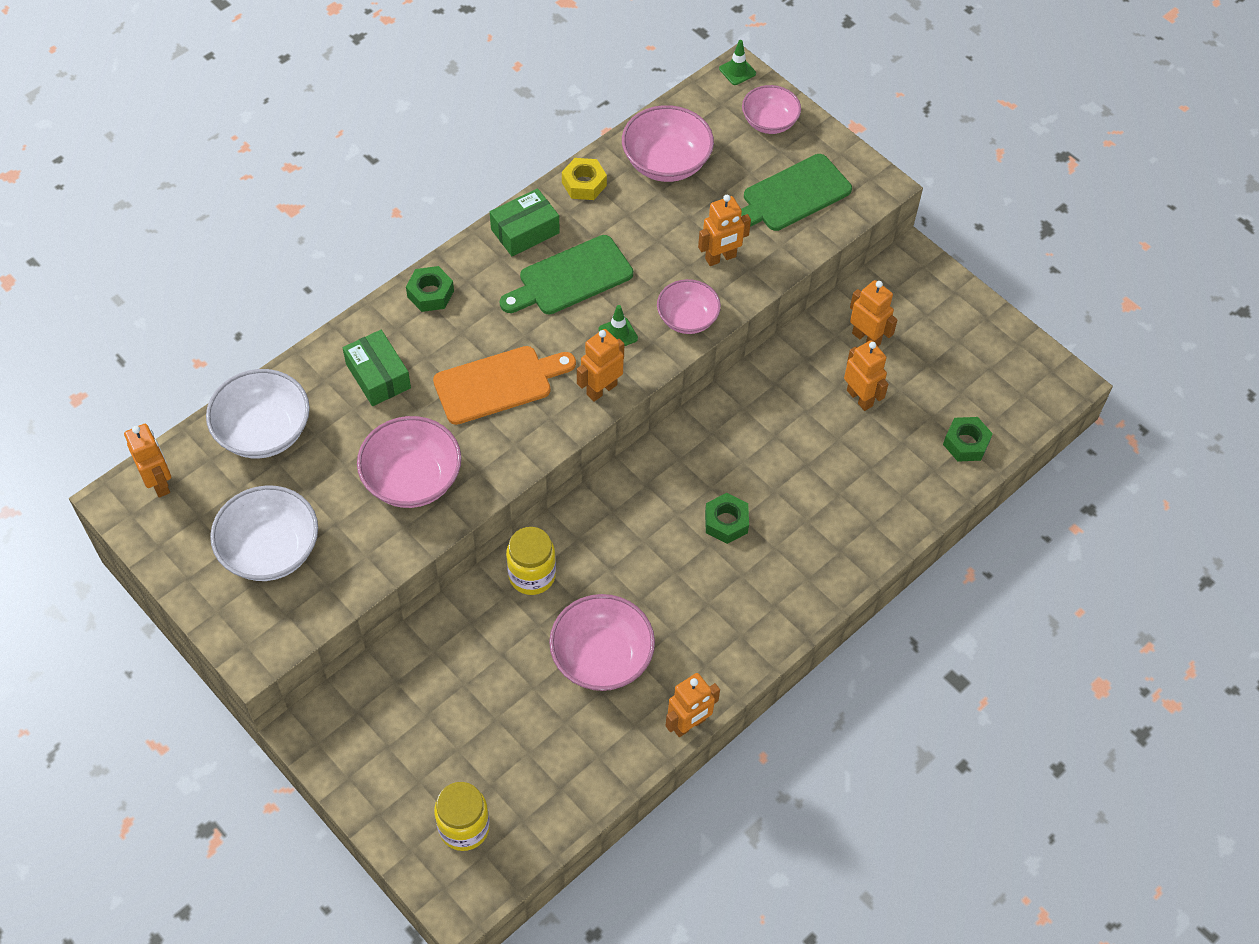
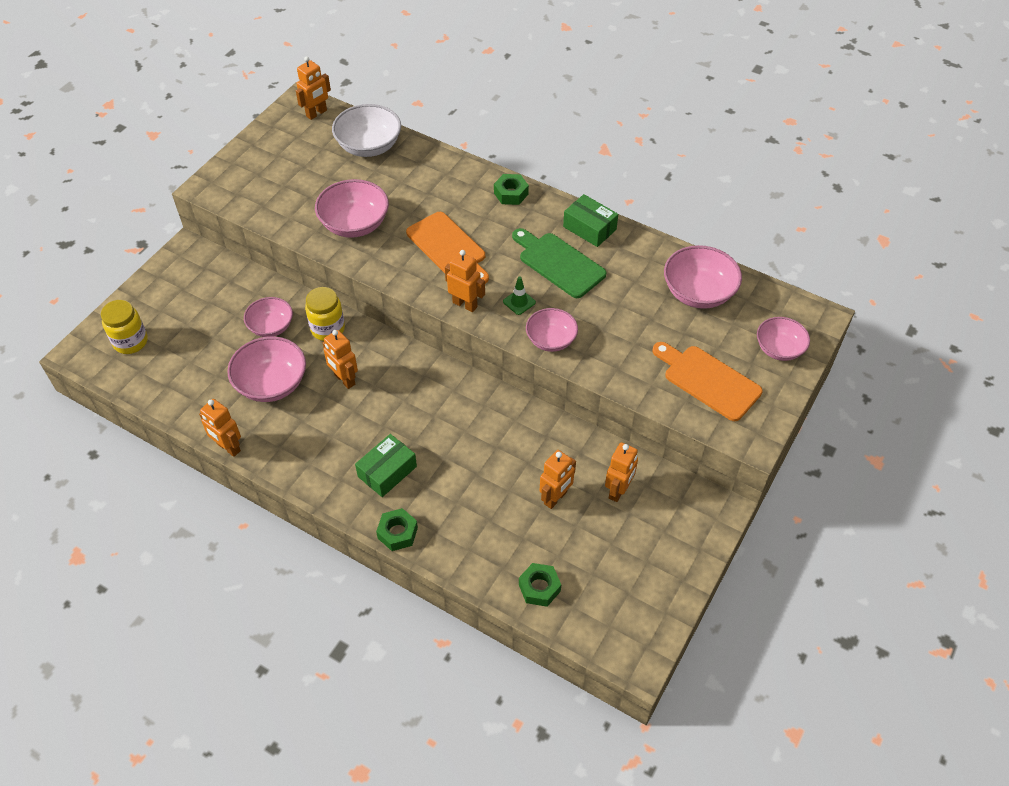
camera: 75 degrees right, 5 degrees down
white bowl [210,486,318,581] -> none
green box [343,330,411,406] -> green box moved to [355,434,417,497]
yellow nut [562,158,607,200] -> none
orange robot [698,195,751,266] -> orange robot moved to [323,330,358,389]
green nut [705,493,749,544] -> green nut moved to [376,508,418,551]
green traffic cone [719,40,756,85] -> none
green cutting board [741,154,852,231] -> orange cutting board [652,342,762,421]
none -> pink bowl [244,297,293,337]

